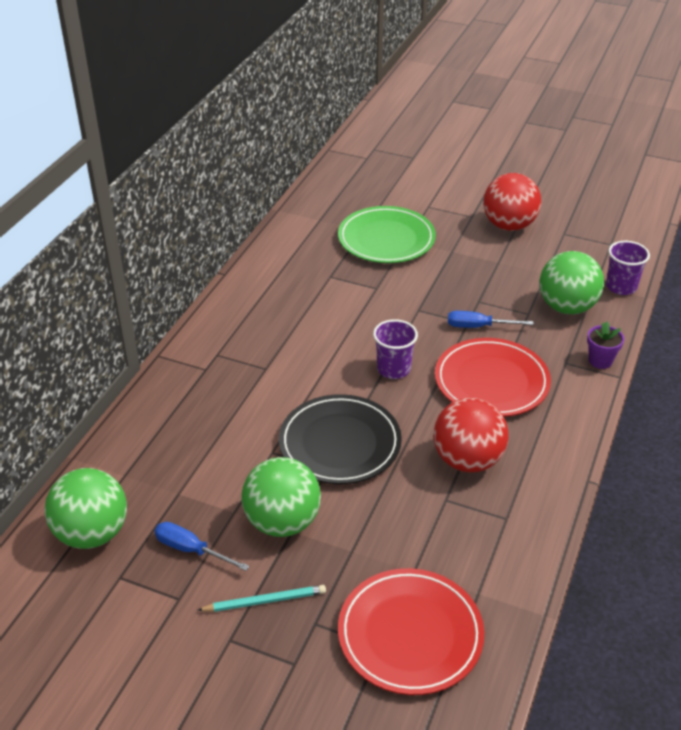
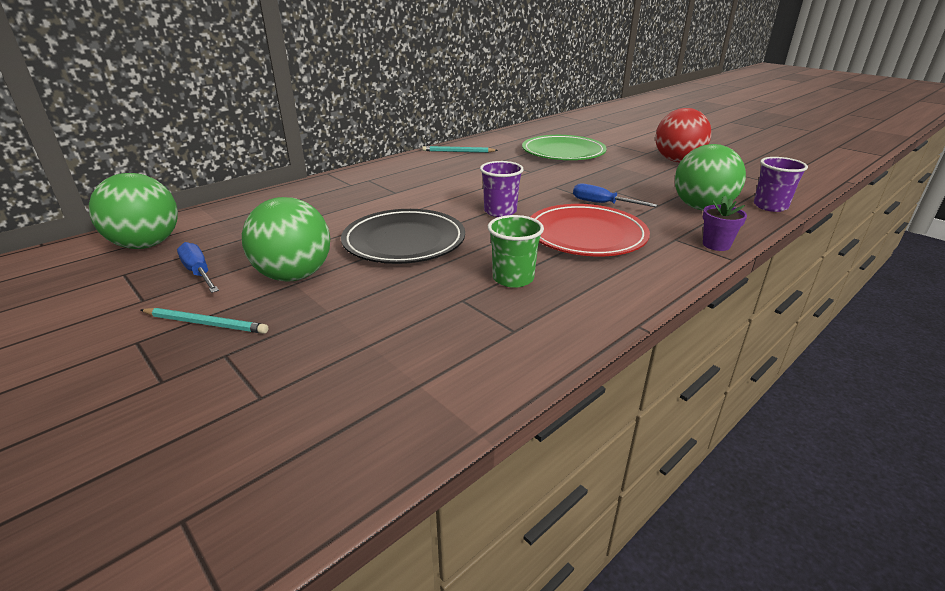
camera: 25 degrees right, 10 degrees down
red plate [338,568,484,695] -> none
red ball [433,398,509,472] -> green cup [488,215,544,288]
none -> turquoise pencil [422,146,498,153]

